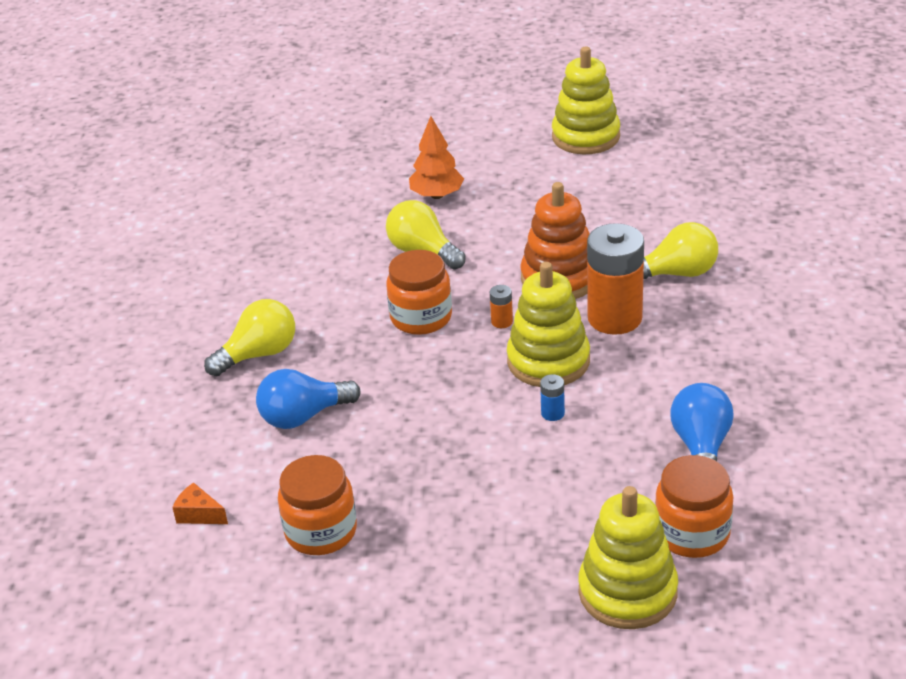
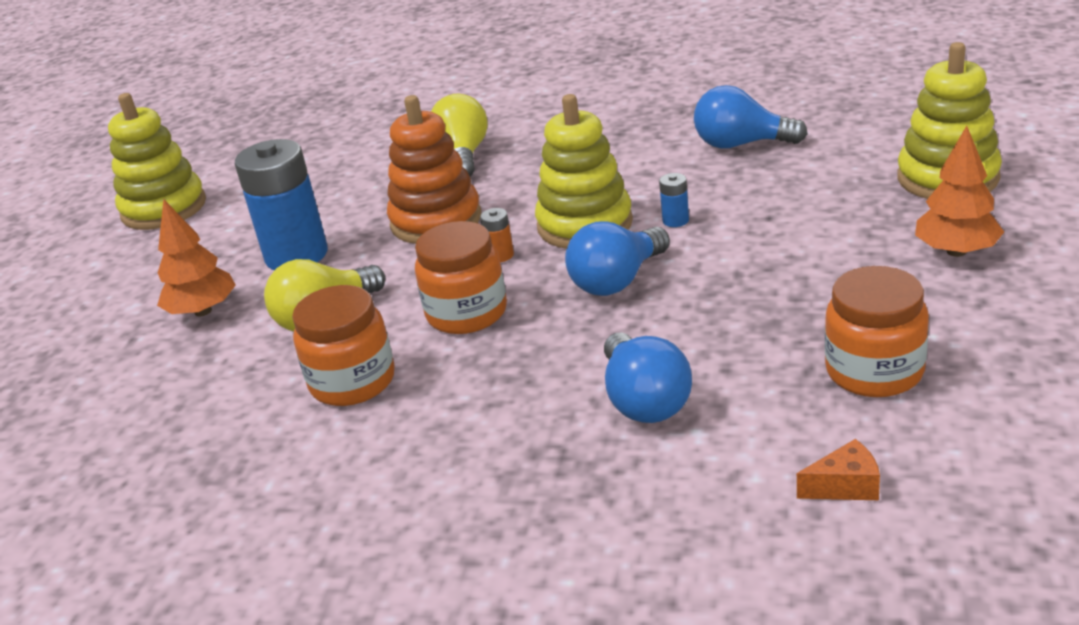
camera: 80 degrees left, 5 degrees down
orange cheese [172,483,228,524] -> orange cheese turned 135 degrees counterclockwise [797,439,880,500]
yellow light bulb [204,299,295,376] -> none
orange battery [587,223,644,335] -> none
orange jar [655,455,733,558] -> orange jar moved to [292,285,395,406]
none -> blue battery [235,139,328,270]
none -> blue light bulb [565,221,670,296]
none -> orange tree [915,126,1004,257]

